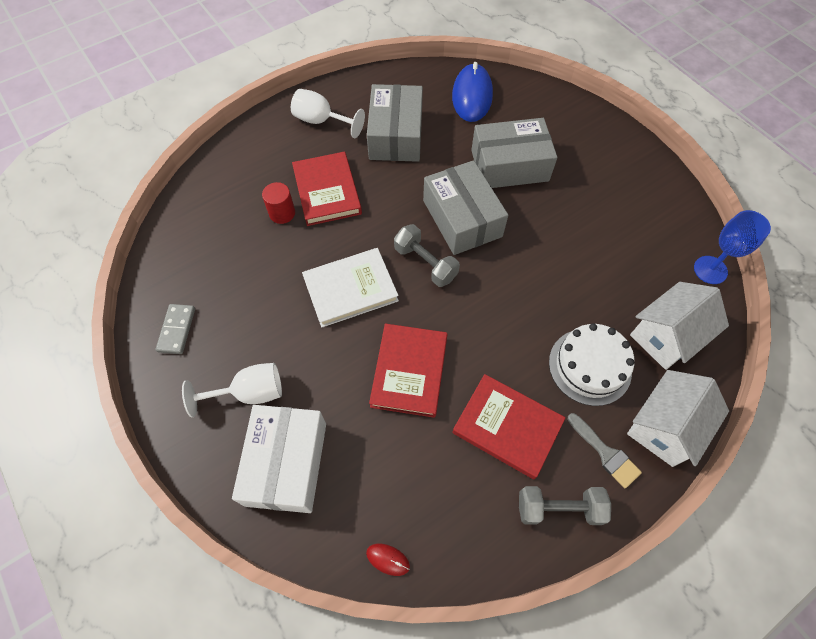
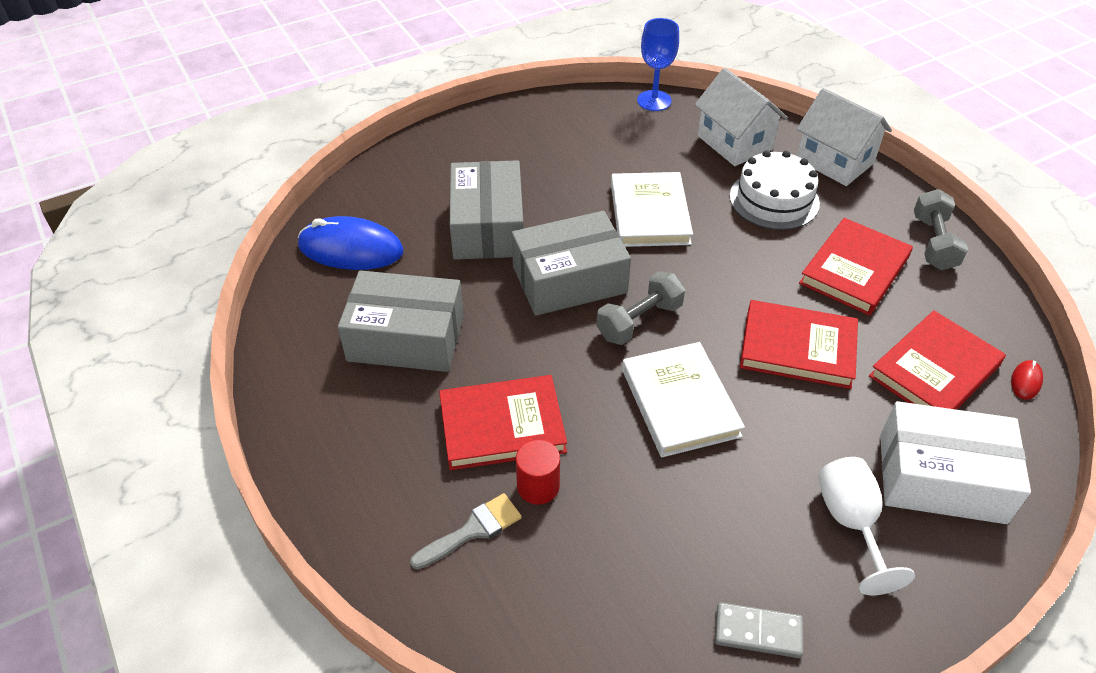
camera: 85 degrees left, 15 degrees down
white goblet [291,89,365,138] -> none
grey brush [568,413,642,488] -> grey brush moved to [410,493,522,569]
none -> white book [611,172,693,247]
none -> red book [869,310,1006,410]

